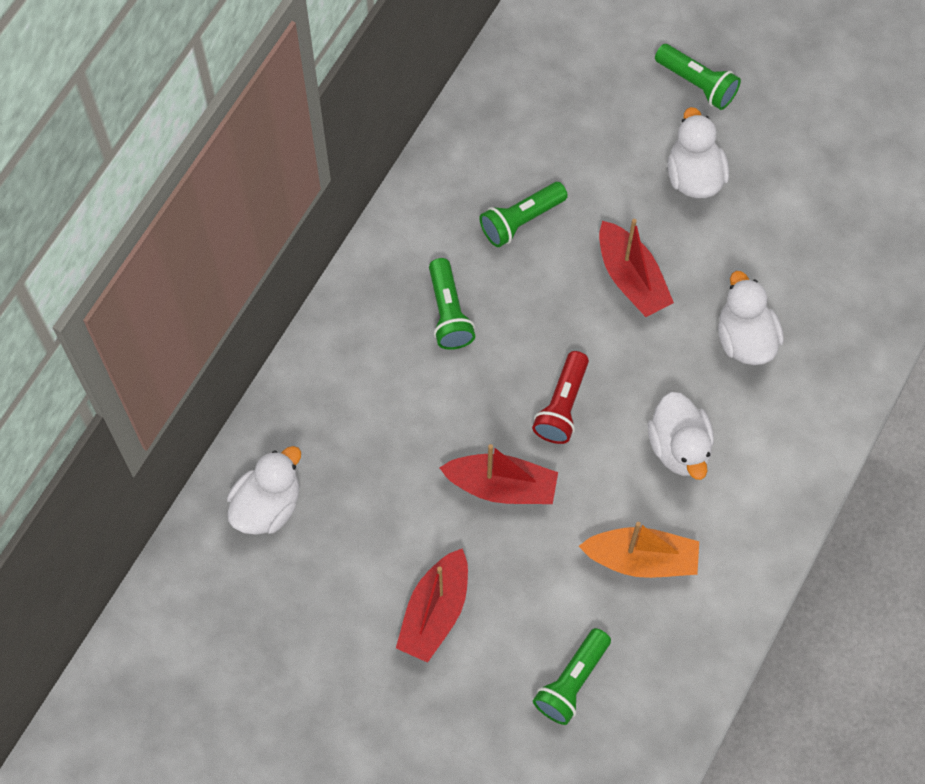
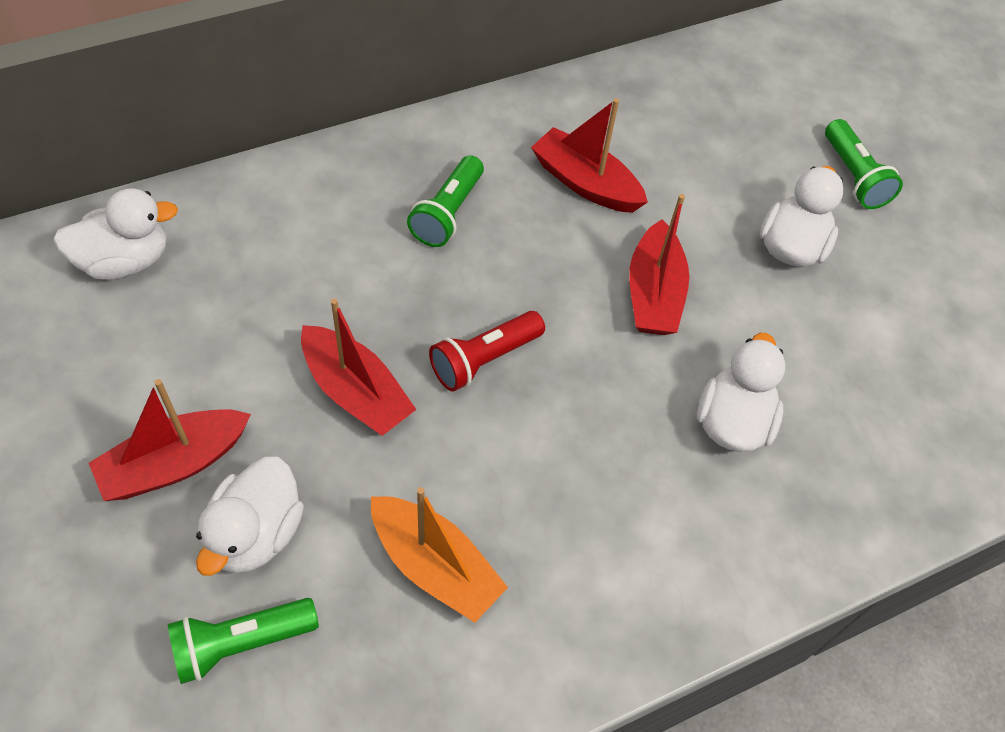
camera: 30 degrees right, 10 degrees down
green flashlight [480,182,568,247] -> red boat [531,98,648,213]
white duck [648,392,714,480] -> white duck moved to [196,457,304,576]

